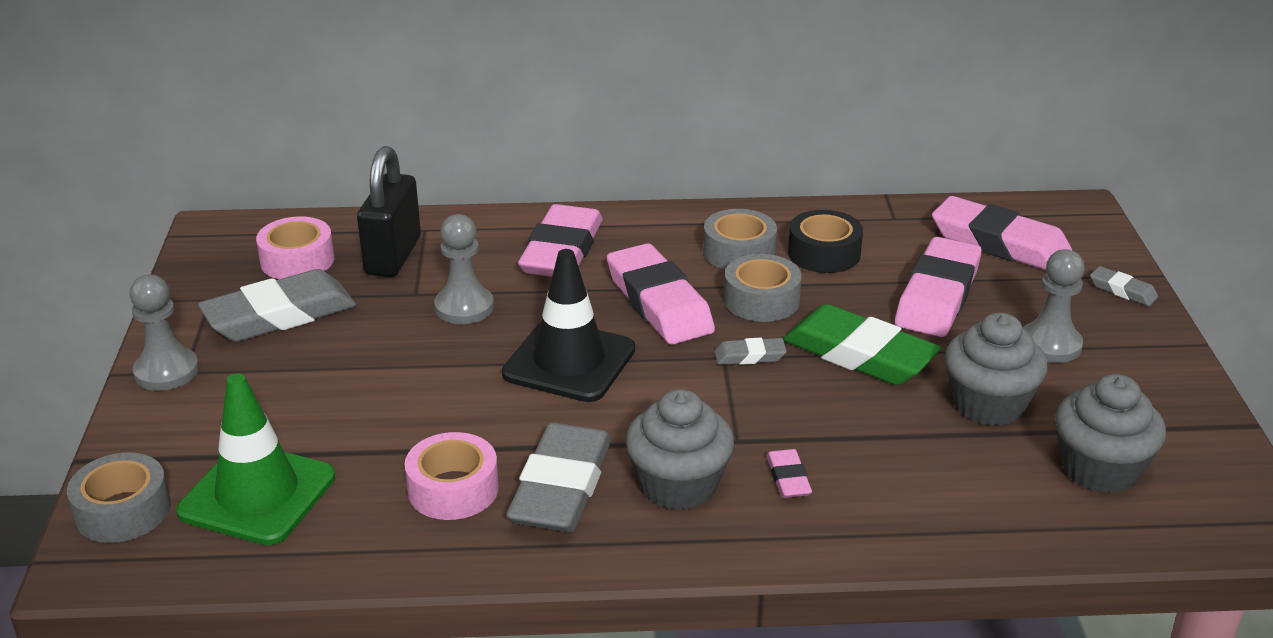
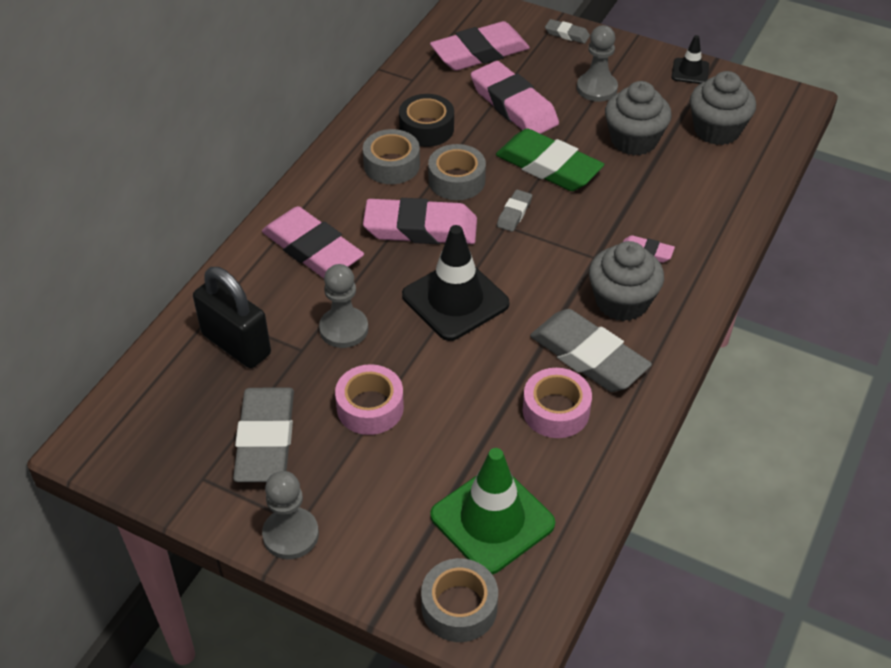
camera: 60 degrees left, 15 degrees up
pink tape [256,216,334,279] -> pink tape moved to [335,364,404,435]
green eraser [783,304,941,385] -> green eraser turned 60 degrees clockwise [496,129,605,191]
grey eraser [1090,266,1158,306] -> grey eraser turned 45 degrees clockwise [545,19,590,44]
none -> black traffic cone [671,35,709,84]

